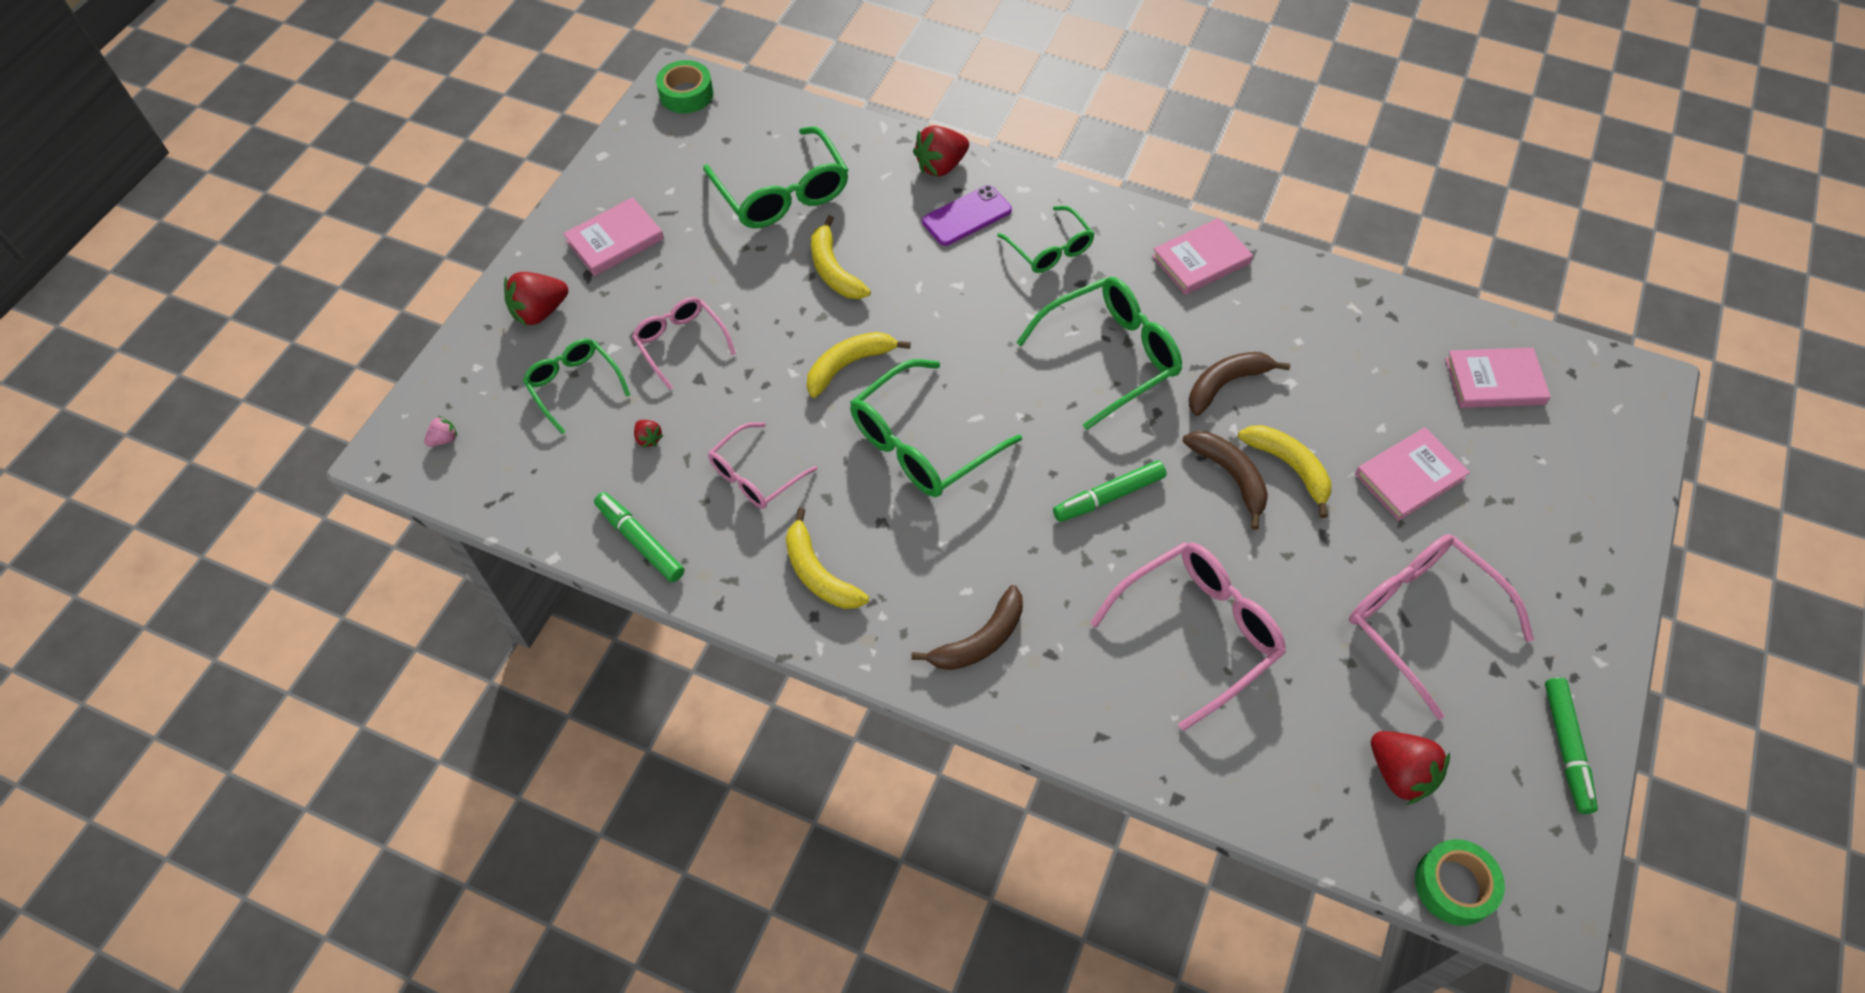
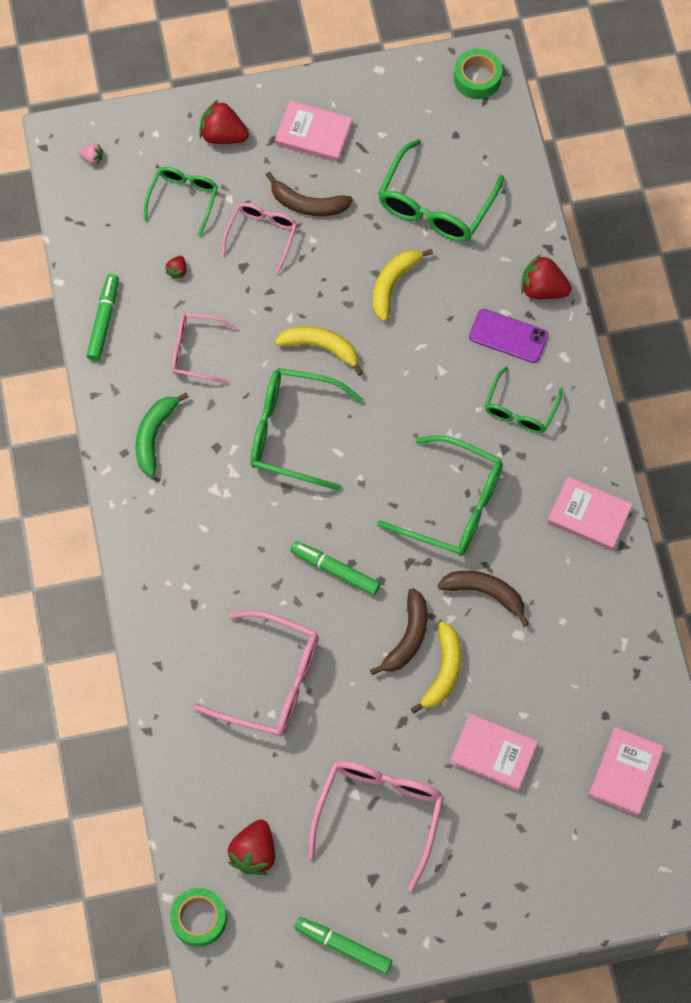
camera: 55 degrees right, 10 degrees up
yellow banana [786,508,869,609] -> green banana [135,392,188,477]
brown banana [911,585,1023,670] -> brown banana moved to [266,172,353,216]
pink book [1445,348,1551,408] -> pink book turned 60 degrees clockwise [588,727,664,816]
green marker [1545,677,1598,814] -> green marker turned 60 degrees clockwise [294,917,392,975]

